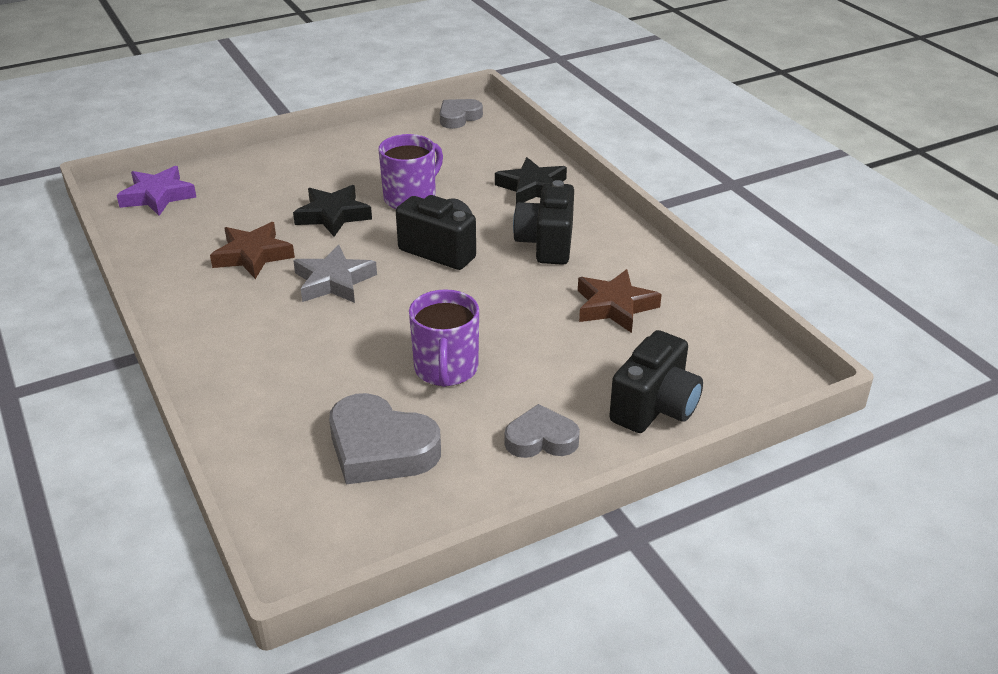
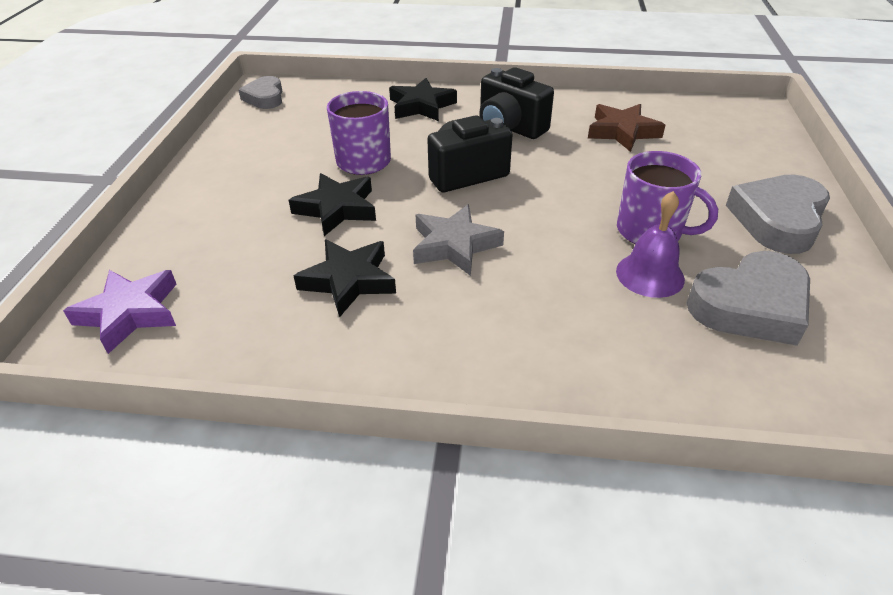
camera: 55 degrees left, 5 degrees up
brown star [210,222,295,279] -> black star [294,239,396,317]
grey heart [505,404,580,458] -> grey heart [726,175,830,254], size x1.61
black camera [609,330,703,433] -> none
none -> purple bell [616,191,685,298]

